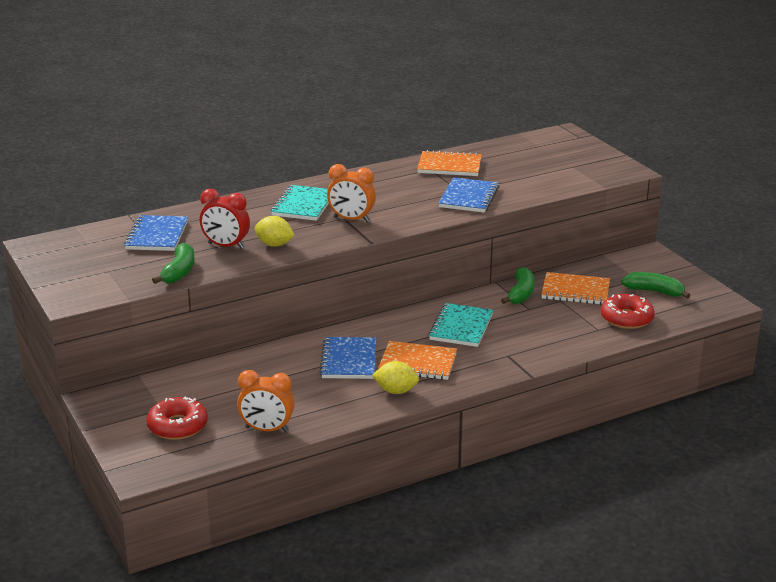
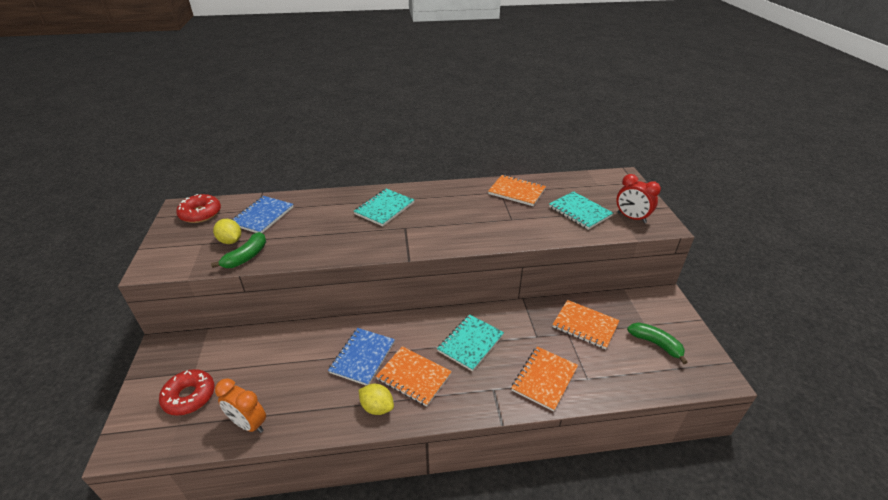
camera: 20 degrees right, 10 degrees up
red clock [200,189,250,249] -> red clock moved to [616,174,661,223]
yellow lemon [255,216,295,247] -> yellow lemon moved to [213,219,241,244]
orange clock [327,164,376,222] -> none
blue notebook [439,177,499,213] -> none
green banana [501,267,535,304] -> none
red donut [601,294,655,329] -> red donut moved to [176,194,221,223]
none -> orange notebook [511,347,578,412]
none -> turquoise notebook [549,191,613,230]

